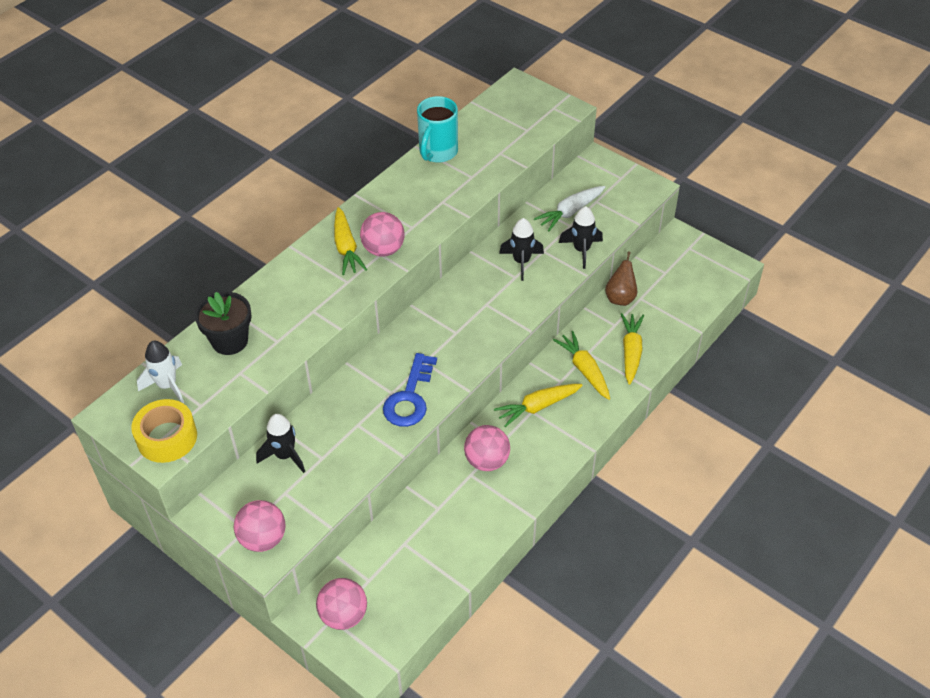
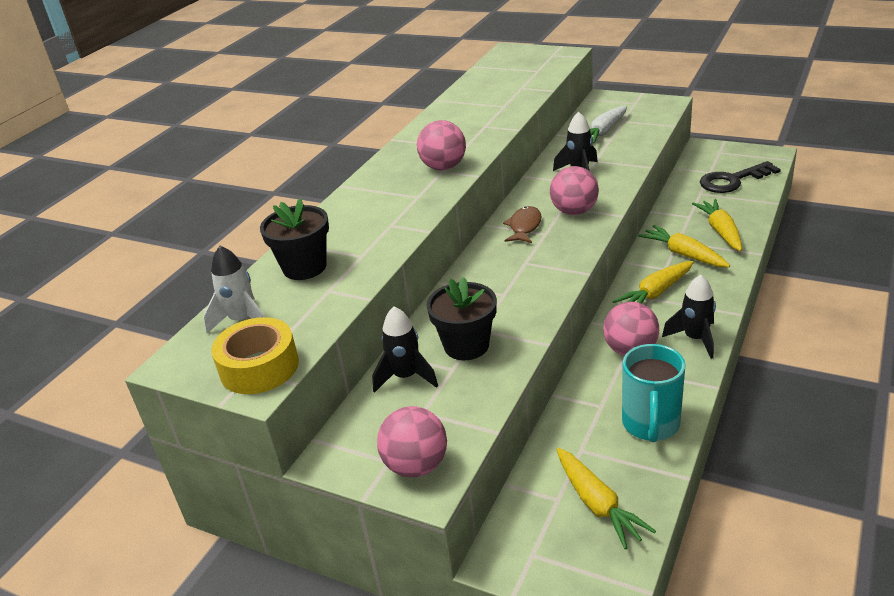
camera: 10 degrees left, 15 degrees down
pink ball [316,578,367,630] -> pink ball moved to [550,166,599,215]
yellow carrot [334,207,367,275] -> yellow carrot moved to [557,448,656,549]
blue key [383,353,437,427] -> none
turquoise mug [417,96,458,163] -> turquoise mug moved to [622,344,686,442]
black rocket [559,206,603,269] -> black rocket moved to [662,275,716,359]
brown pear [605,251,637,306] -> none
none -> black flower pot [427,277,497,360]
none -> brown fish [503,206,542,243]
none -> black key [700,161,781,193]

